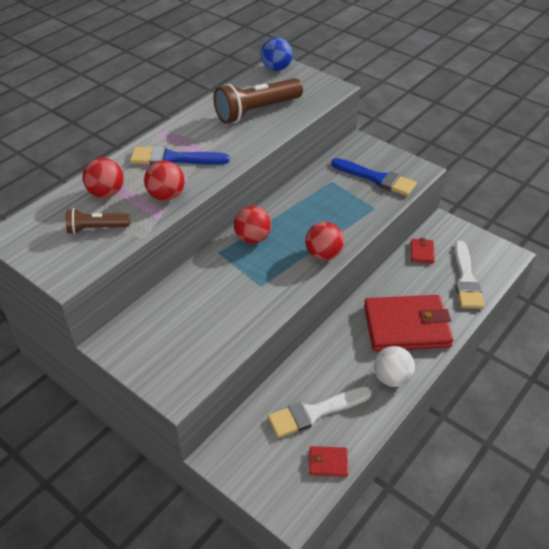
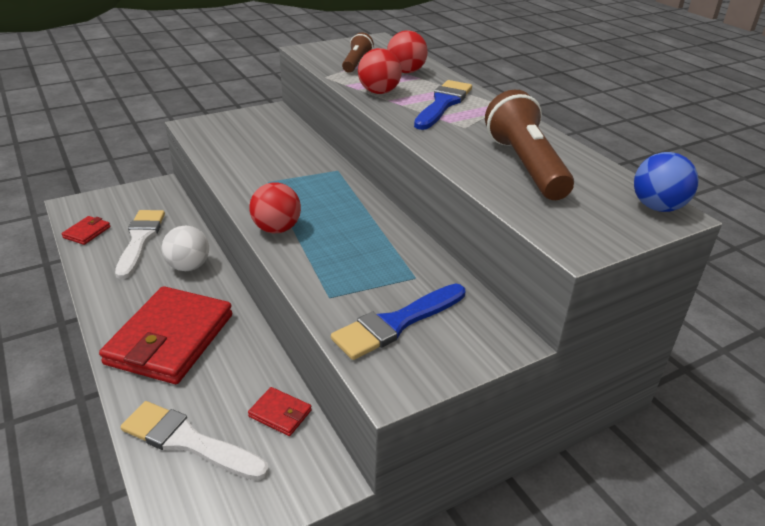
camera: 110 degrees right, 10 degrees down
red ball [234,206,271,244] -> none
white ball [374,346,415,387] -> white ball moved to [162,226,209,271]

